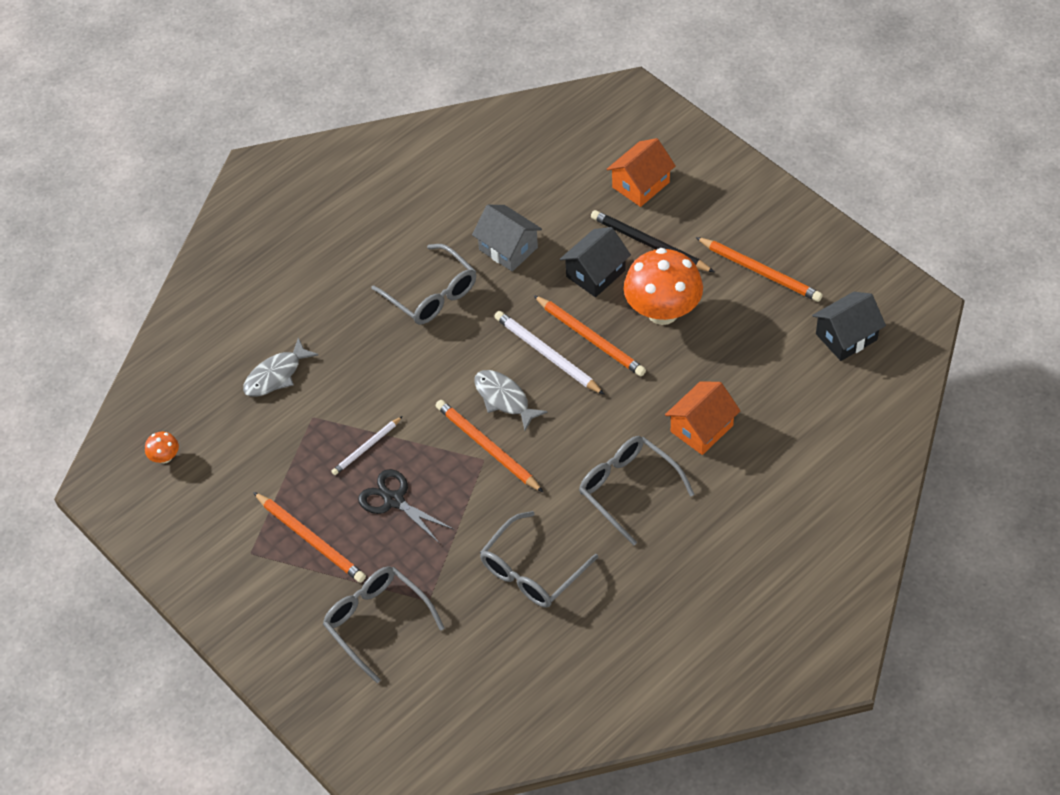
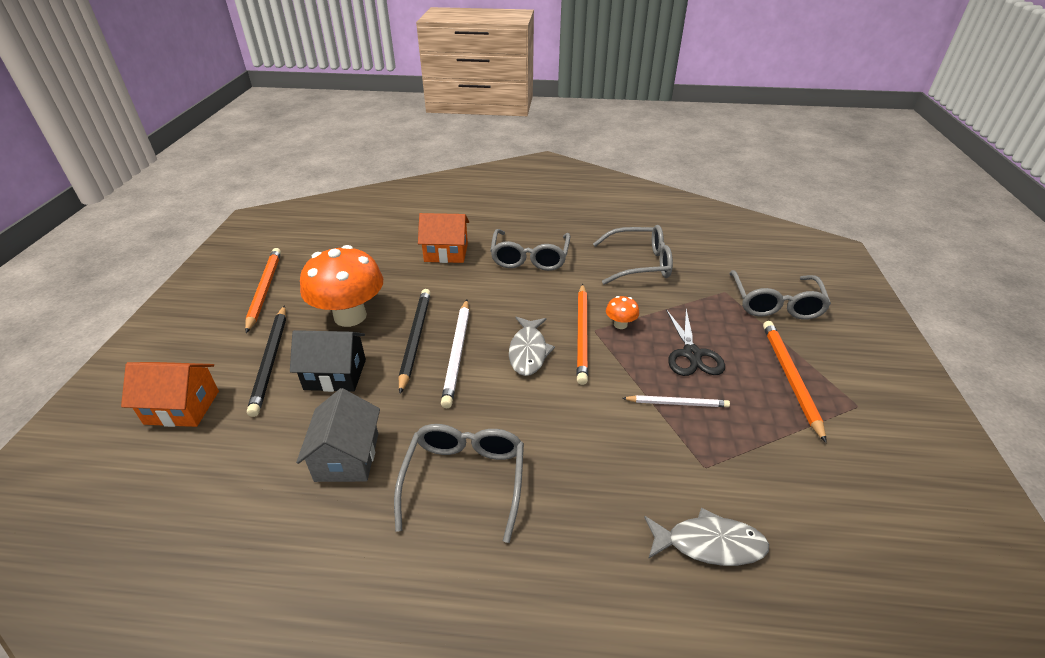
camera: 135 degrees left, 15 degrees down
orange mushroom [145,432,179,463] -> orange mushroom moved to [606,296,639,329]
orange pencil [533,295,646,376] -> black pencil [399,289,431,394]
black house [812,292,886,361] -> none

